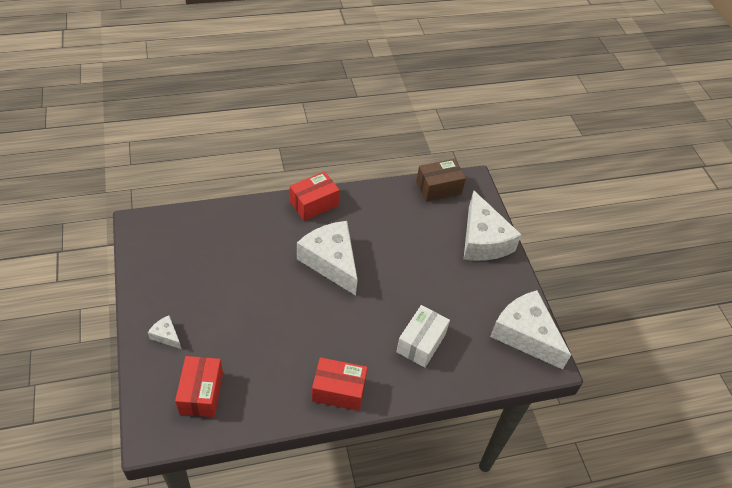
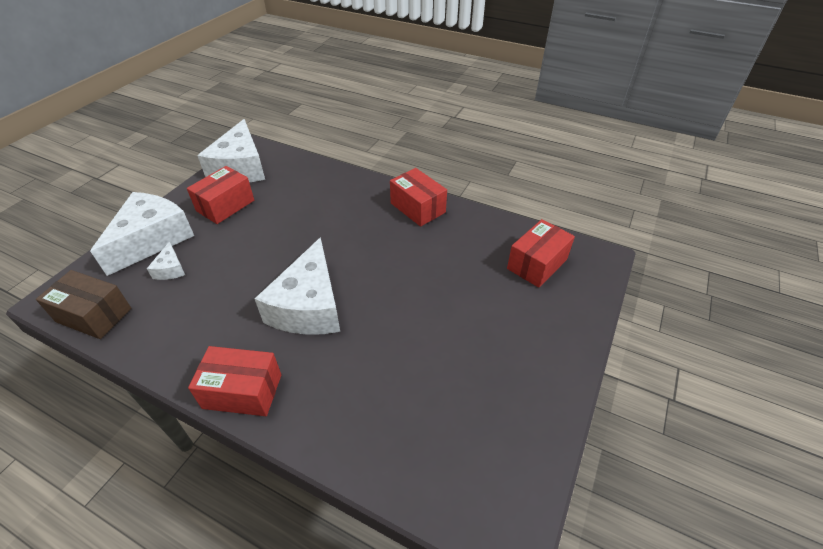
camera: 135 degrees left, 5 degrees down
white cheese [148,316,181,349] -> white cheese moved to [147,242,185,280]
white box [396,305,450,368] -> none
none -> red box [187,166,254,224]

